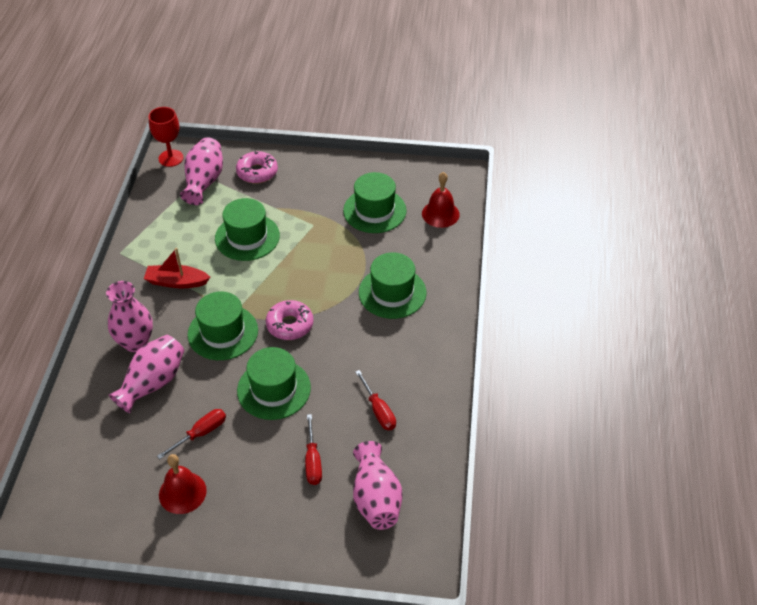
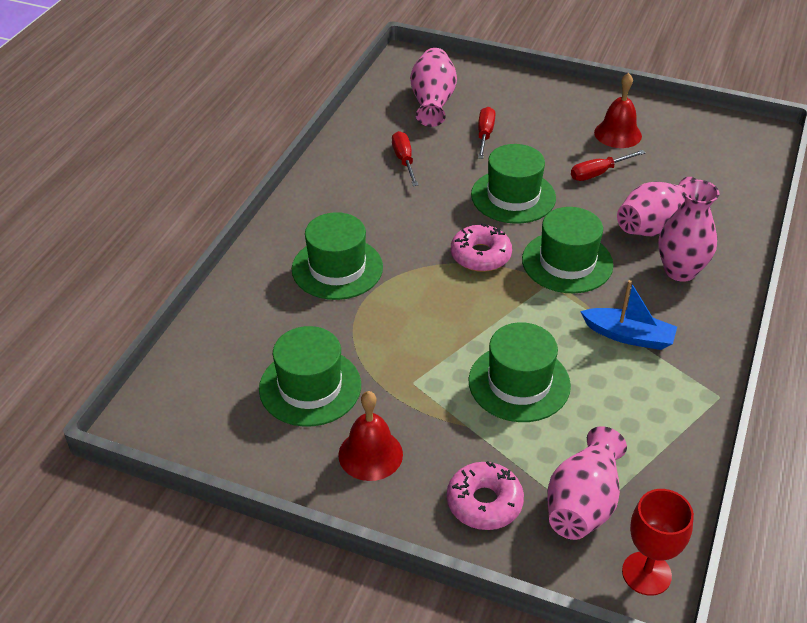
camera: 165 degrees left, 5 degrees down
red boat [144,248,210,288] -> blue boat [580,280,677,350]
red bell [422,172,460,228] -> red bell moved to [338,391,403,481]

